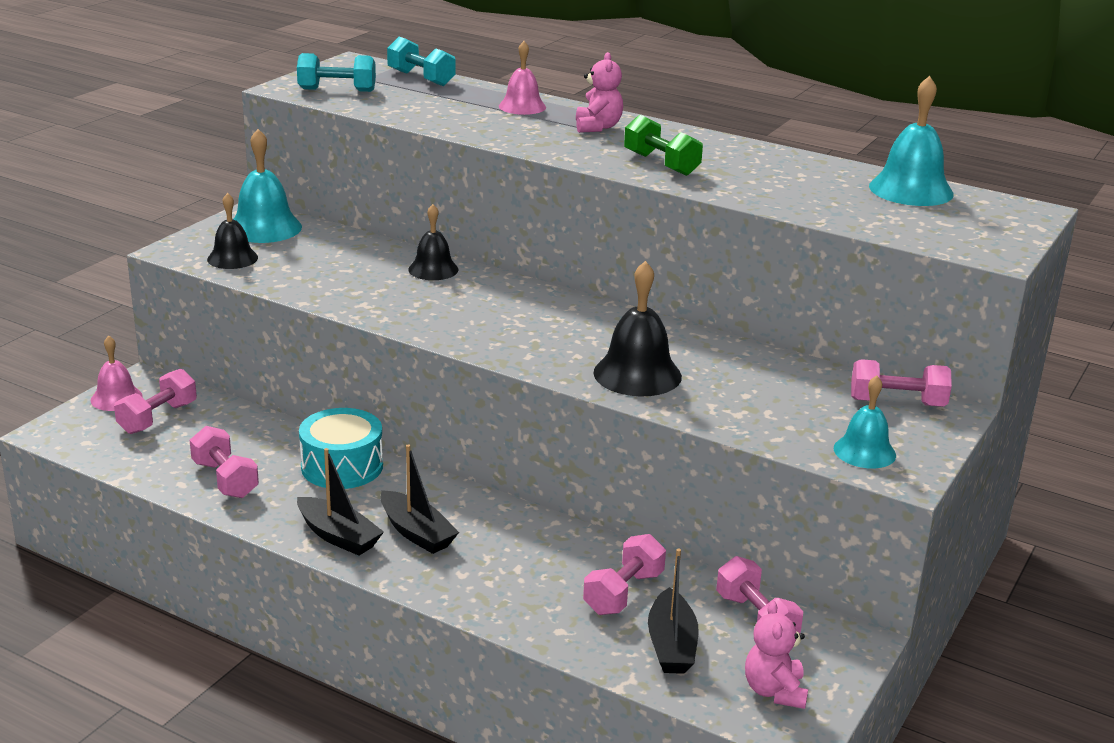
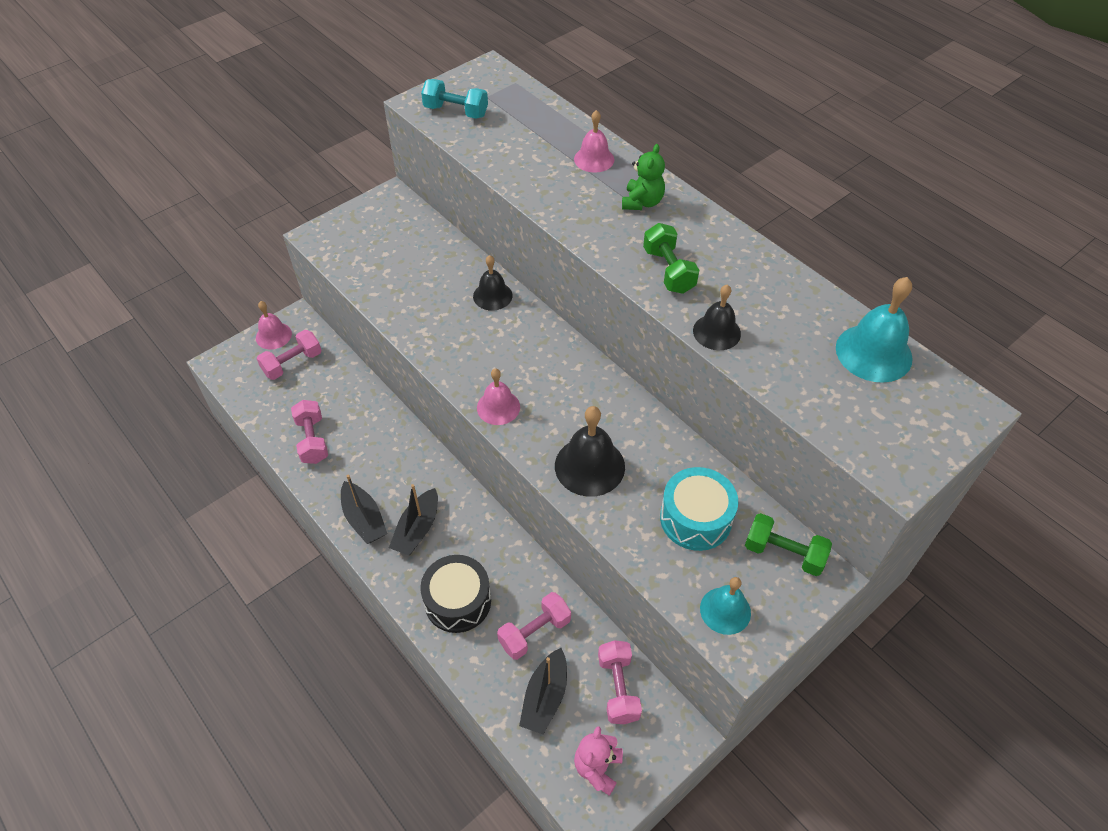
camera: 20 degrees right, 25 degrees up
black bell [207,193,258,269] -> black bell moved to [693,285,741,350]
turquoise bell [234,129,302,243] -> none
turquoise drum [299,408,383,489] -> turquoise drum moved to [660,467,738,551]
black boat [380,444,459,554] -> black boat turned 45 degrees clockwise [389,484,438,556]
turquoise dumbbell [387,37,455,86] -> none
pink teddy bear [576,52,623,133] -> green teddy bear [622,144,665,210]
pink dumbbell [851,359,952,406] -> green dumbbell [745,513,832,576]
none -> black drum [420,555,491,633]
none -> pink bell [477,368,520,425]

